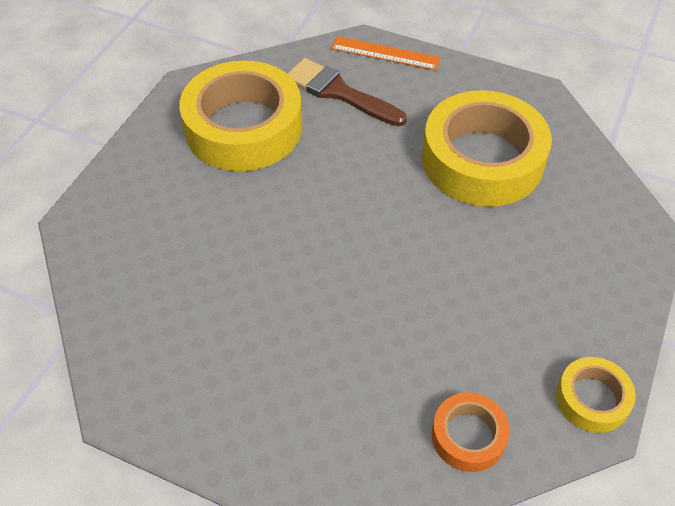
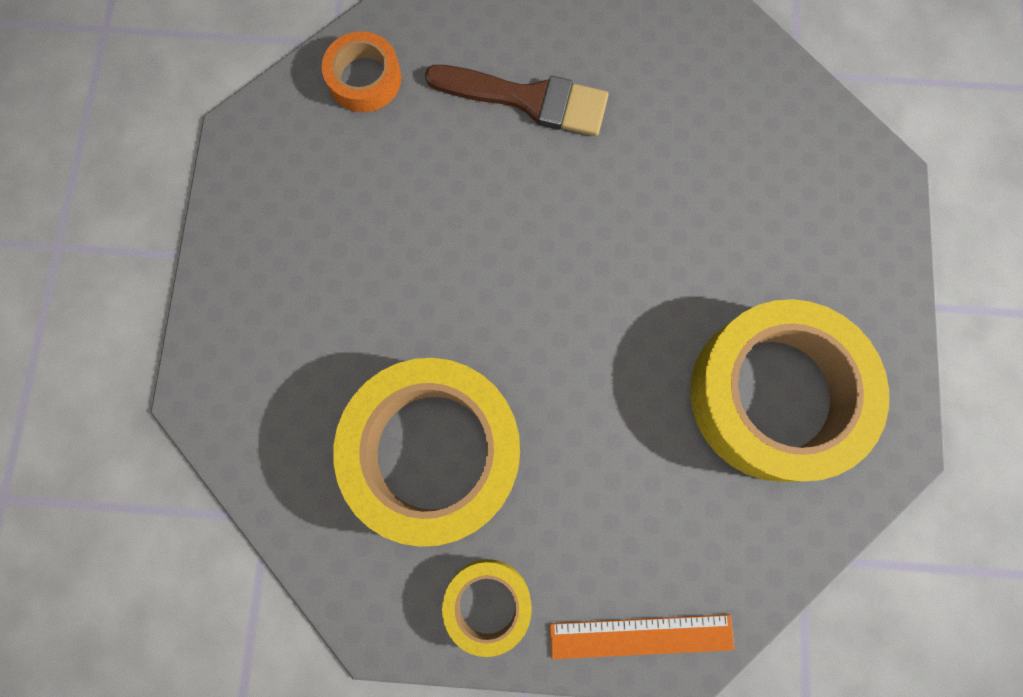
camera: 160 degrees right, 25 degrees up
brown brush [287,58,407,126] -> brown brush moved to [425,65,609,136]
yellow tape [556,357,636,433] -> yellow tape moved to [442,559,532,657]

